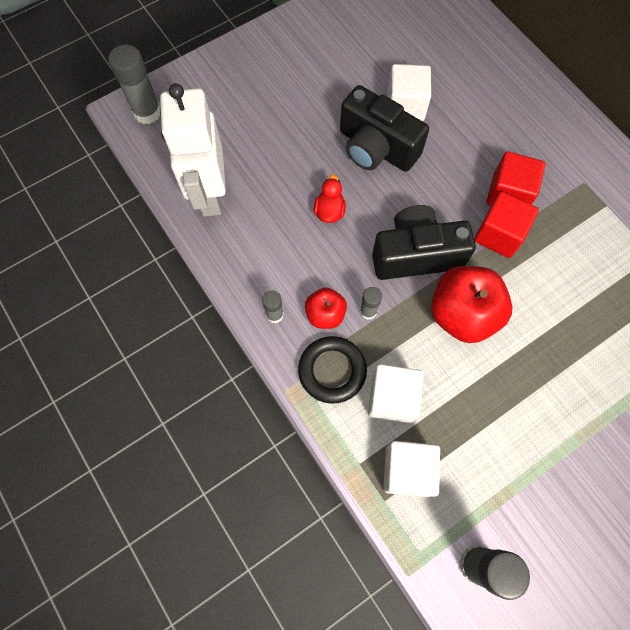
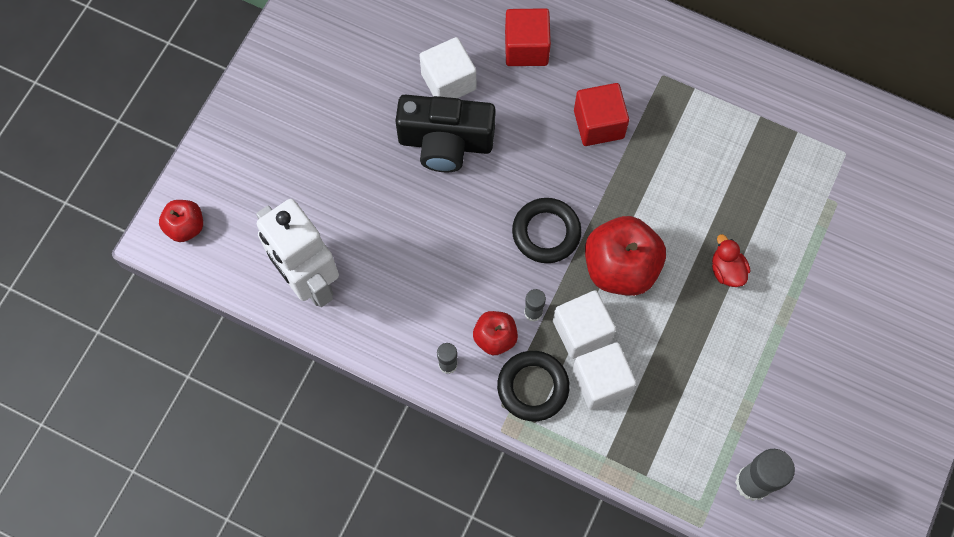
camera: 30 degrees left, 0 degrees up
grey glue stick [108,44,161,124] -> red apple [159,200,203,242]
red duck [314,175,346,223] -> red duck moved to [712,234,750,287]
black camera [372,205,476,280] -> black ring [512,198,582,263]
white cube [383,441,440,497] -> white cube moved to [553,290,616,359]
red cube [474,191,539,258] -> red cube moved to [505,8,551,66]

